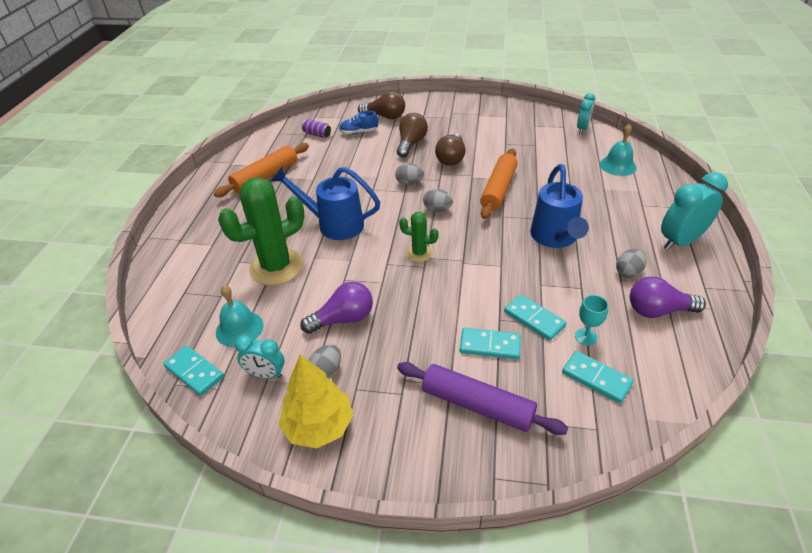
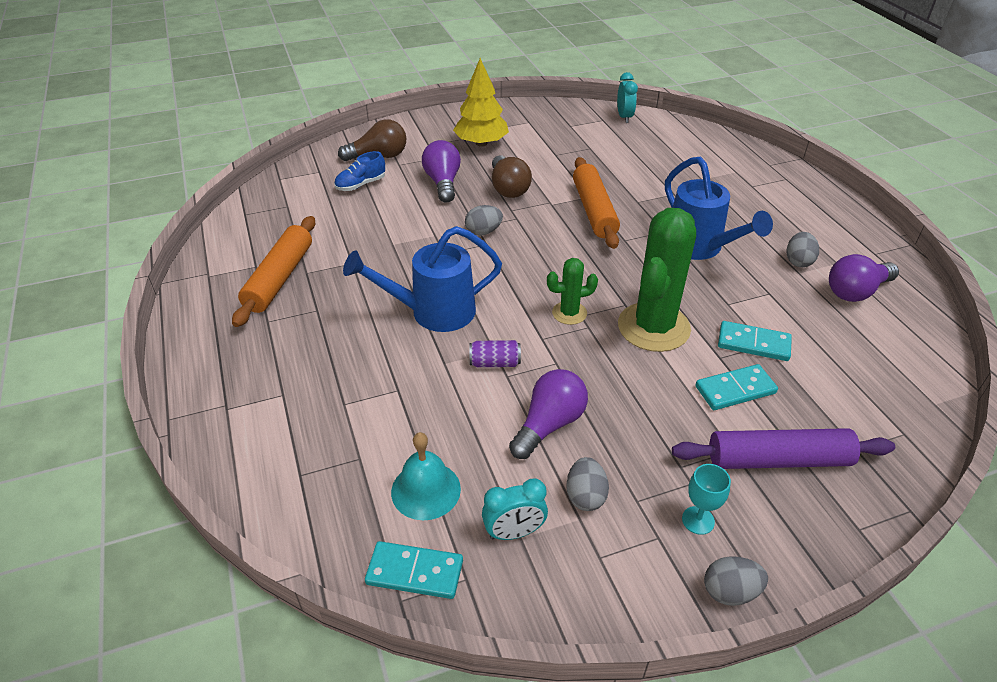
camera: 30 degrees left, 0 degrees up
green cactus [218,177,305,285] -> green cactus moved to [618,208,696,352]
yellow tree [279,354,353,448] -> yellow tree moved to [453,58,509,147]
purple can [302,119,331,138] -> purple can moved to [469,340,521,367]
brown light bulb [397,113,428,157] -> purple light bulb [422,140,461,202]
grey egg [423,189,453,212] -> grey egg moved to [704,556,768,606]
turquoise domino [562,351,634,403] -> none
turquoise goblet [575,295,608,346] -> turquoise goblet moved to [682,464,731,535]
turquoise bell [600,124,637,176] -> none
turquoise clock [661,172,728,250] -> none

